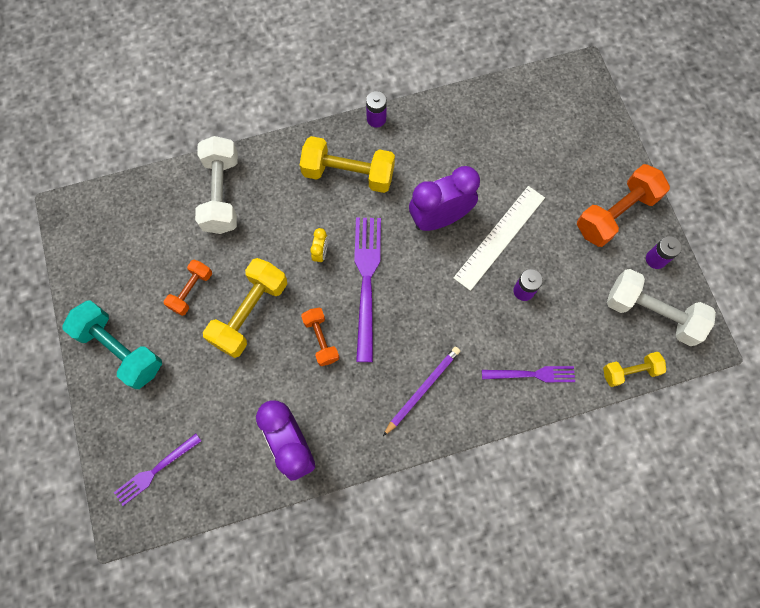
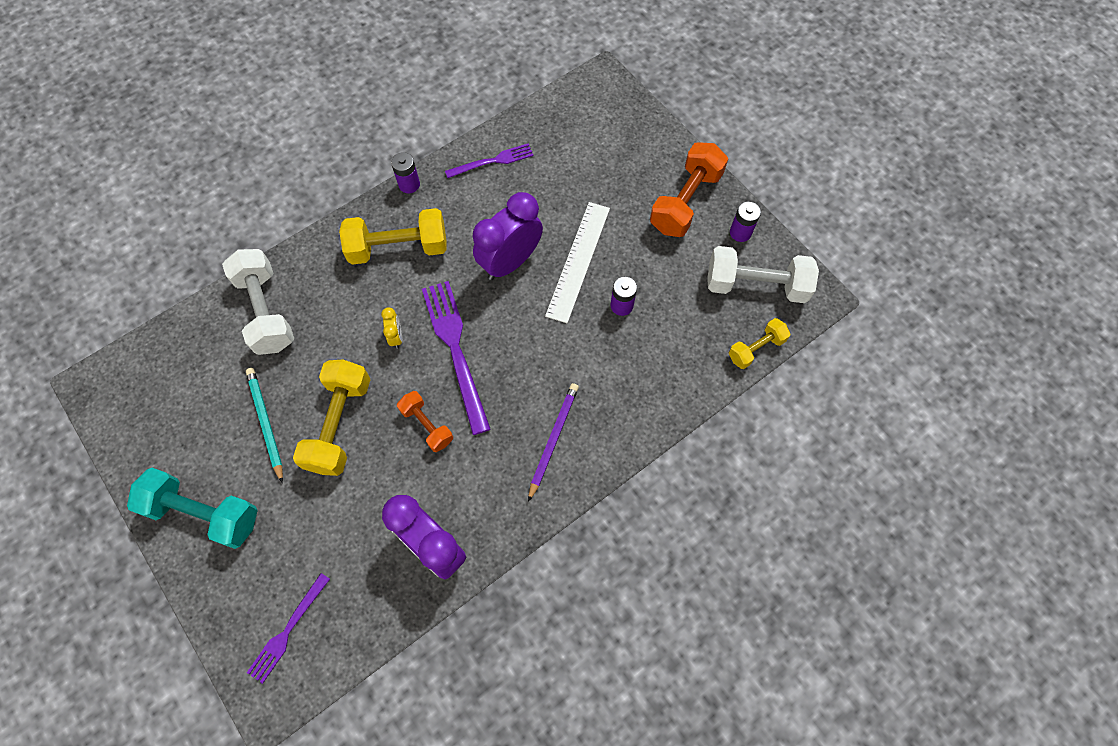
camera: 20 degrees left, 5 degrees down
orange dumbbell [164,260,212,316] -> turquoise pencil [246,368,283,483]
purple fork [482,366,575,382] -> purple fork moved to [445,143,534,178]

